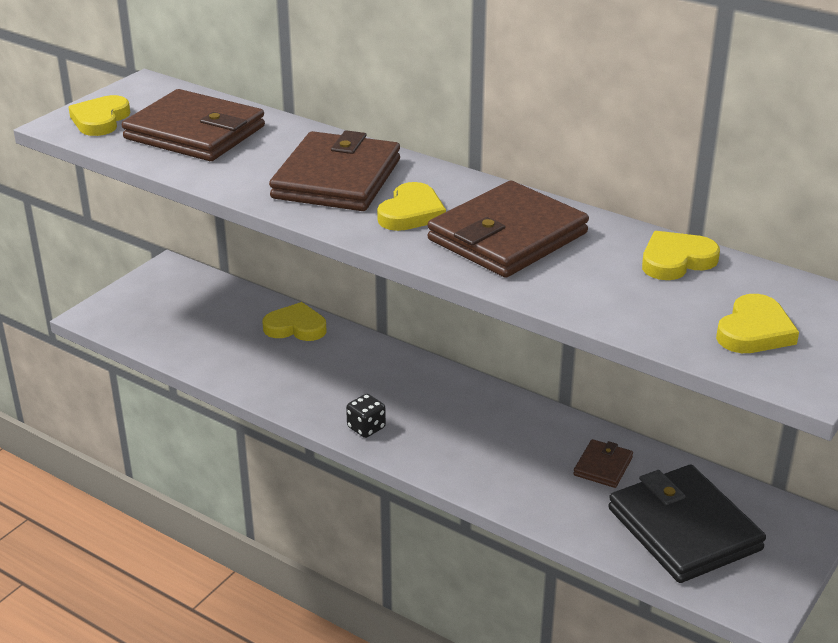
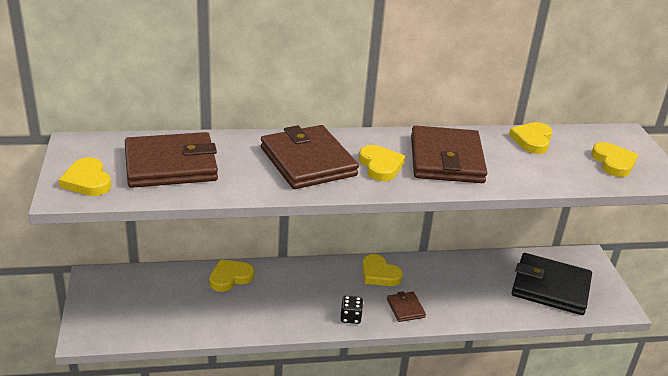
camera: 45 degrees left, 0 degrees up
brown wallet [573,439,633,488] -> brown wallet moved to [387,291,426,322]
none -> yellow heart [362,254,403,286]

